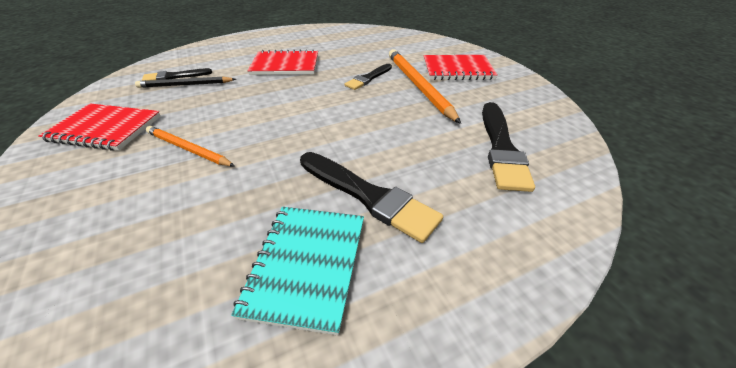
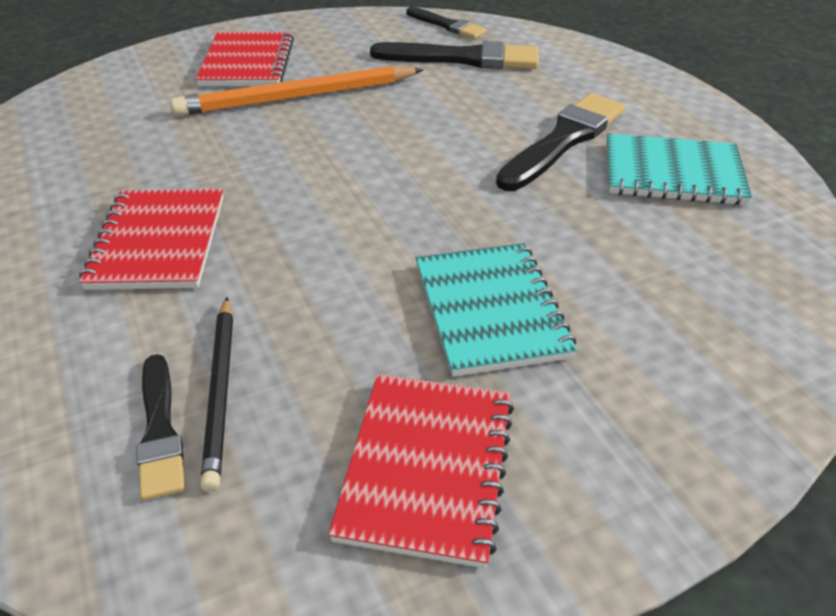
camera: 90 degrees left, 0 degrees up
orange pencil [146,126,235,167] -> turquoise notebook [416,243,577,377]
black brush [345,64,392,90] -> black brush moved to [407,7,487,39]

